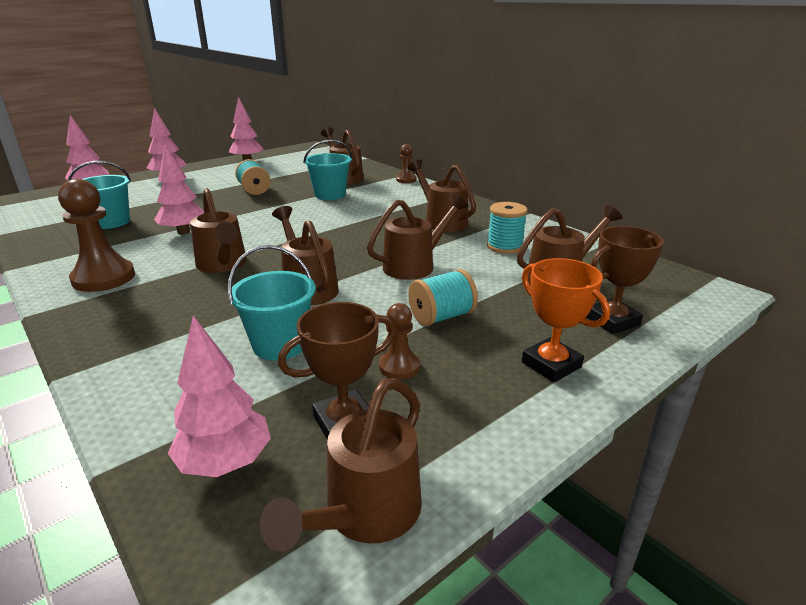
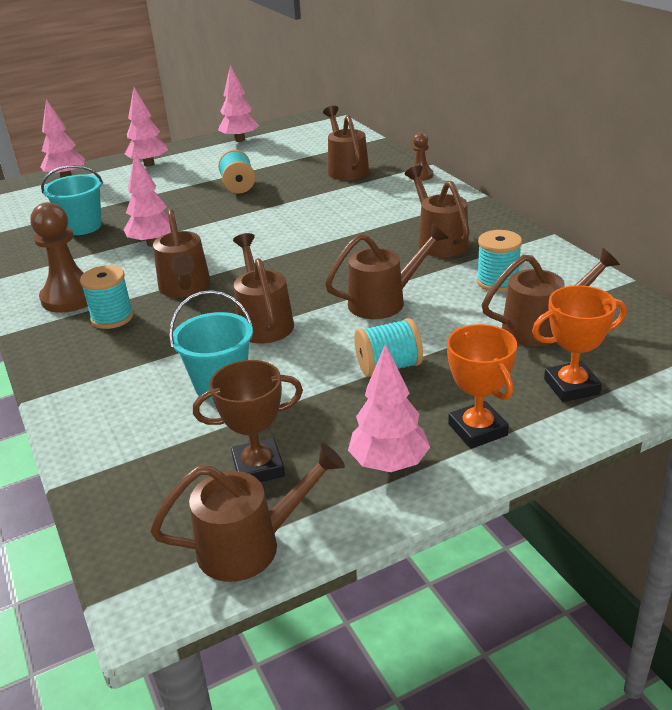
camera: 15 degrees right, 5 degrees up
pink tree [168,315,271,477] -> pink tree moved to [348,344,430,472]
brown watering can [260,378,422,552] -> brown watering can turned 150 degrees counterclockwise [150,443,345,582]
turquoise bucket [303,140,352,200] -> none
brown pawn [379,303,420,380] -> none
brown trophy [587,226,664,334] -> orange trophy [532,285,627,402]
none -> turquoise spool [80,265,134,329]

